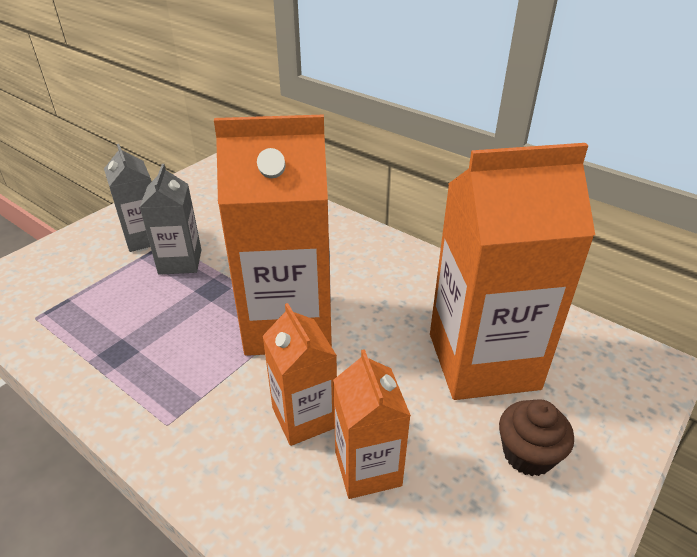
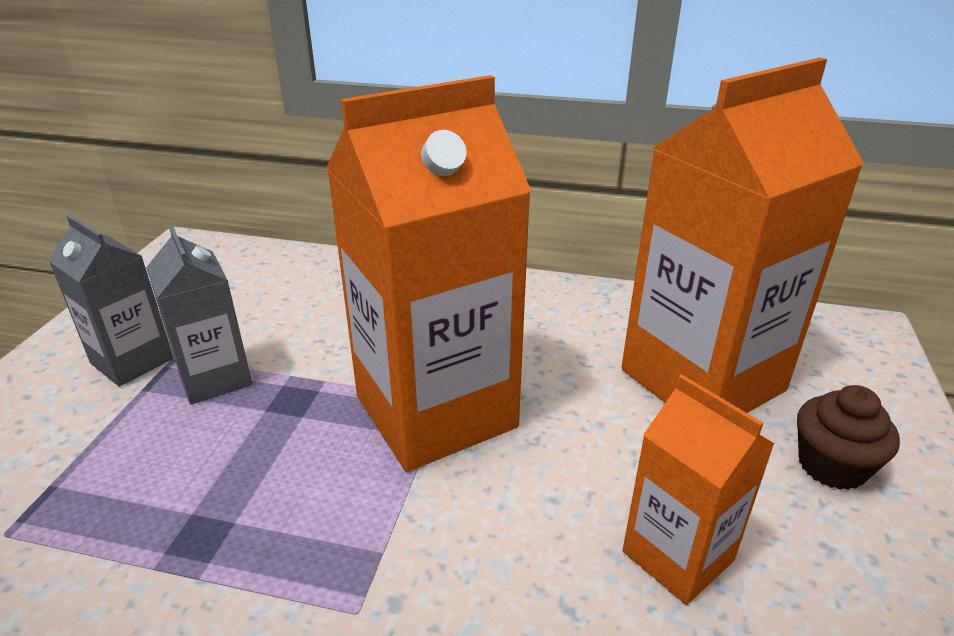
camera: 25 degrees left, 5 degrees down
orange carton [262,303,337,446] -> none

